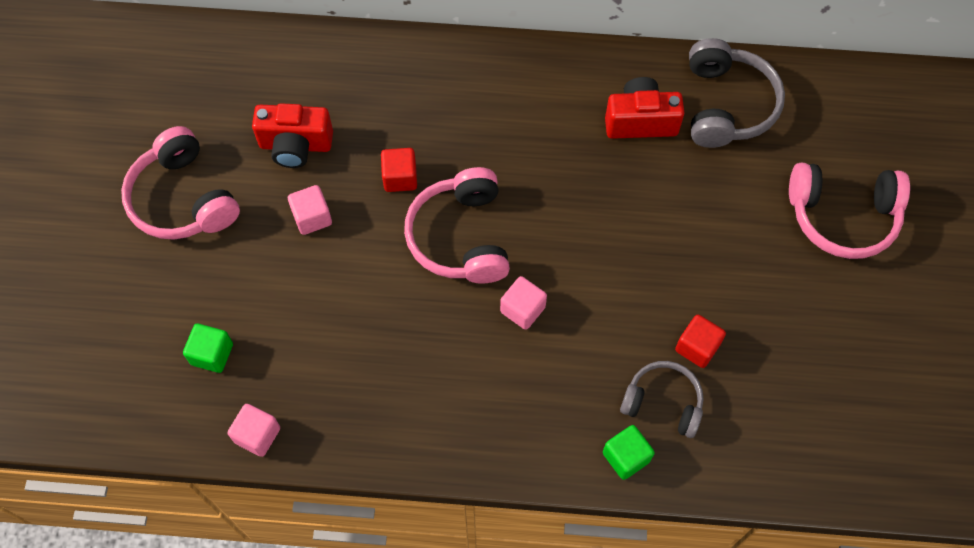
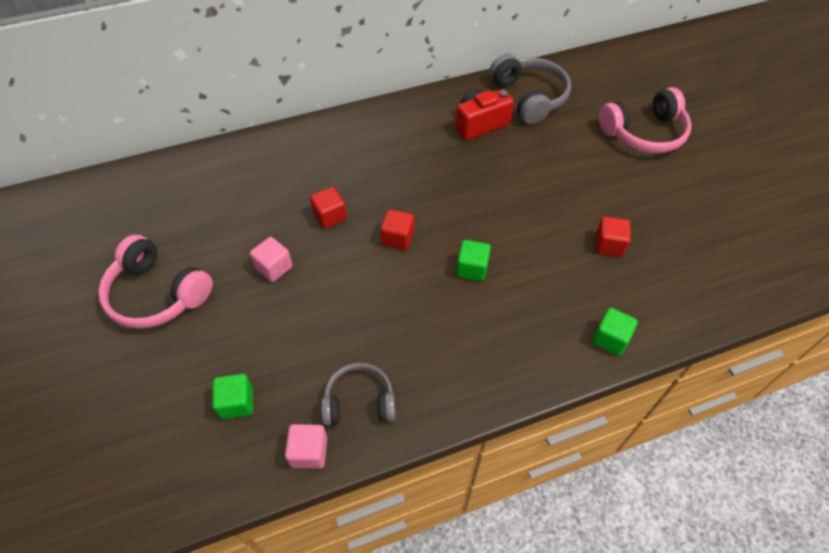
camera: 25 degrees left, 10 degrees down
red camera [252,103,333,168] -> none
pink headphones [404,167,510,284] -> red cube [381,209,414,250]
pink cube [500,276,547,330] -> green cube [456,240,491,281]
grey headphones [620,361,704,438] -> grey headphones moved to [321,363,396,426]

